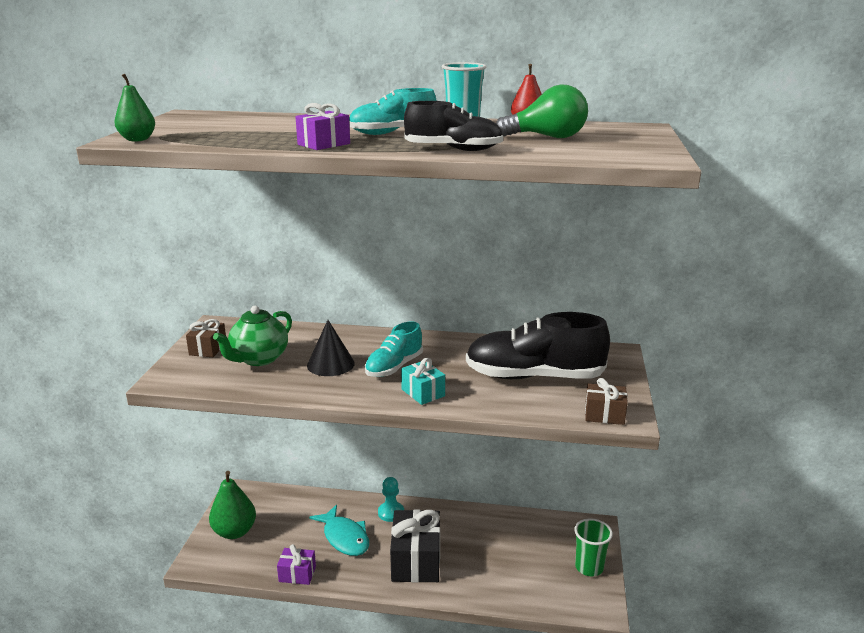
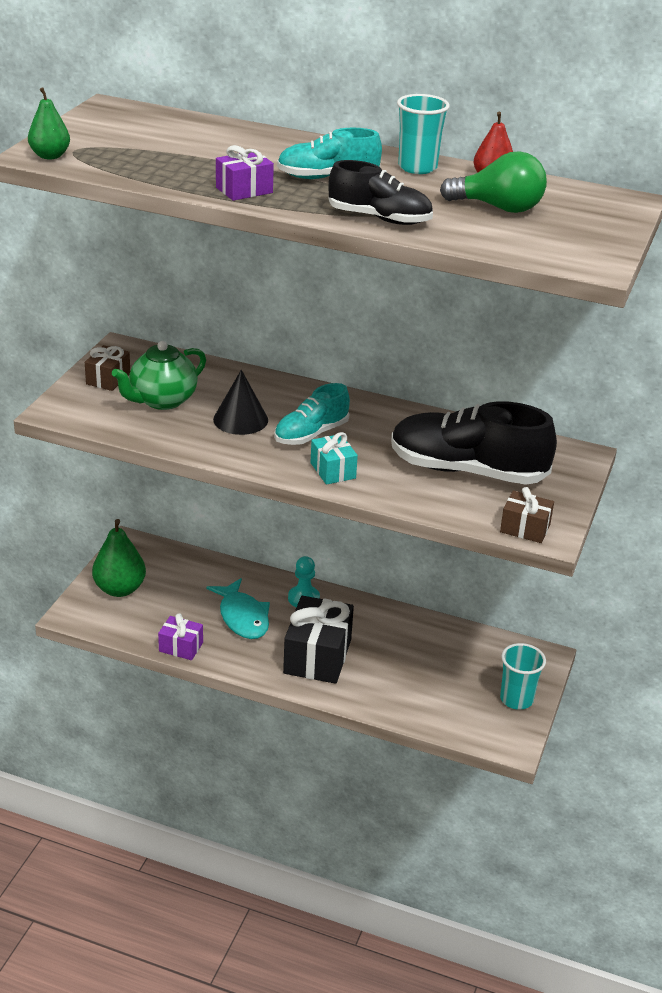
camera: 10 degrees right, 10 degrees up
green cup [574,518,613,576] -> turquoise cup [500,643,546,710]

